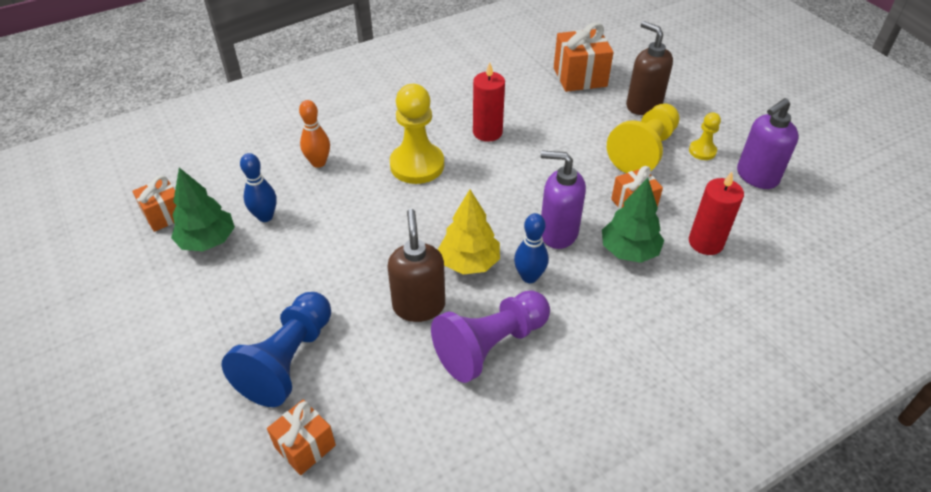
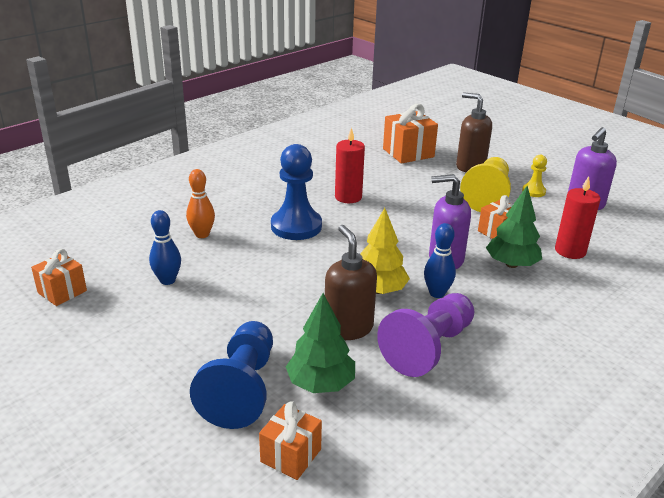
camera: 15 degrees left, 15 degrees down
green tree [171,168,235,251] -> green tree moved to [286,293,355,393]
yellow pawn [390,84,444,184] -> blue pawn [271,144,322,240]

